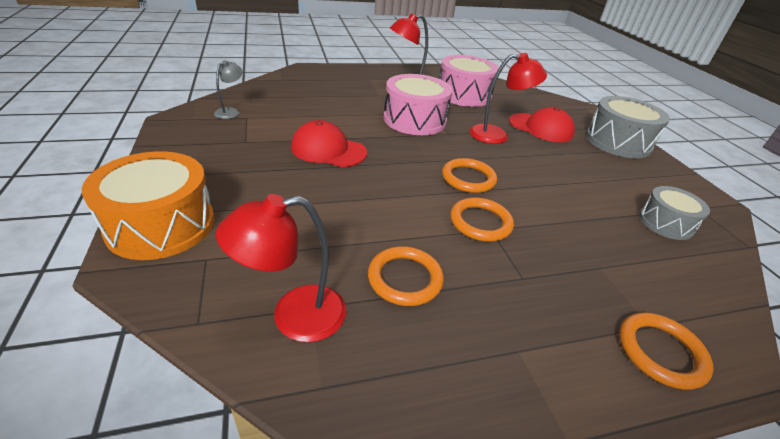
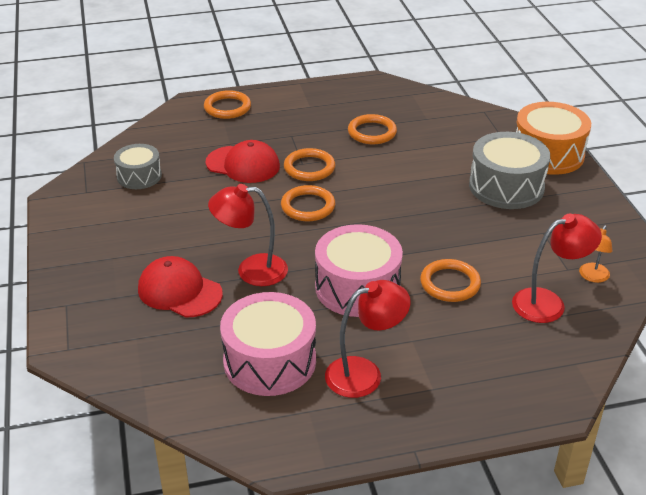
camera: 175 degrees left, 0 degrees up
grey lamp [214,60,243,119] -> orange lamp [579,225,612,283]
red lamp [216,194,346,342] -> red lamp moved to [512,213,602,323]
red cap [291,120,367,167] -> red cap moved to [206,140,280,183]
grey drum [586,96,670,158] -> grey drum moved to [469,132,550,209]
none -> orange ring [420,259,481,302]

